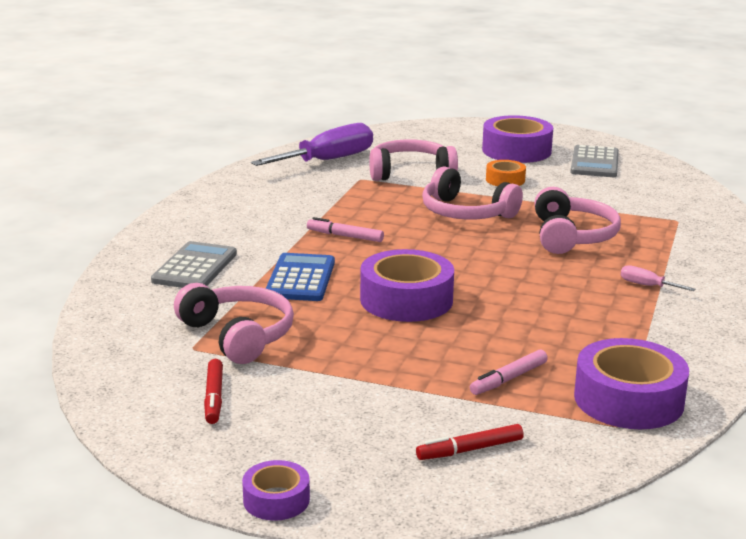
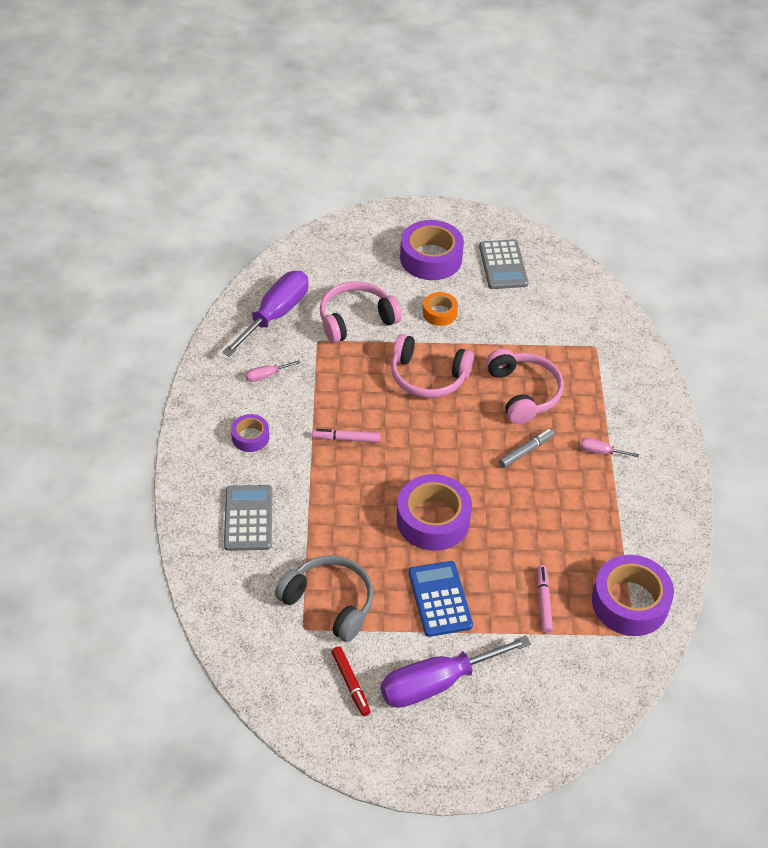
camera: 20 degrees left, 25 degrees up
pink headphones [174,283,294,364] -> grey headphones [275,556,374,642]
purple tape [242,460,310,521] -> purple tape moved to [231,414,269,452]
blue calculator [266,253,335,301] -> blue calculator moved to [408,561,473,637]
red marker [416,424,524,460] -> none
pink marker [470,349,548,395] -> pink marker turned 150 degrees clockwise [537,565,553,633]
none -> pink screwdriver [246,360,300,382]
none -> purple screwdriver [381,635,531,708]
none -> grey marker [499,428,555,468]

